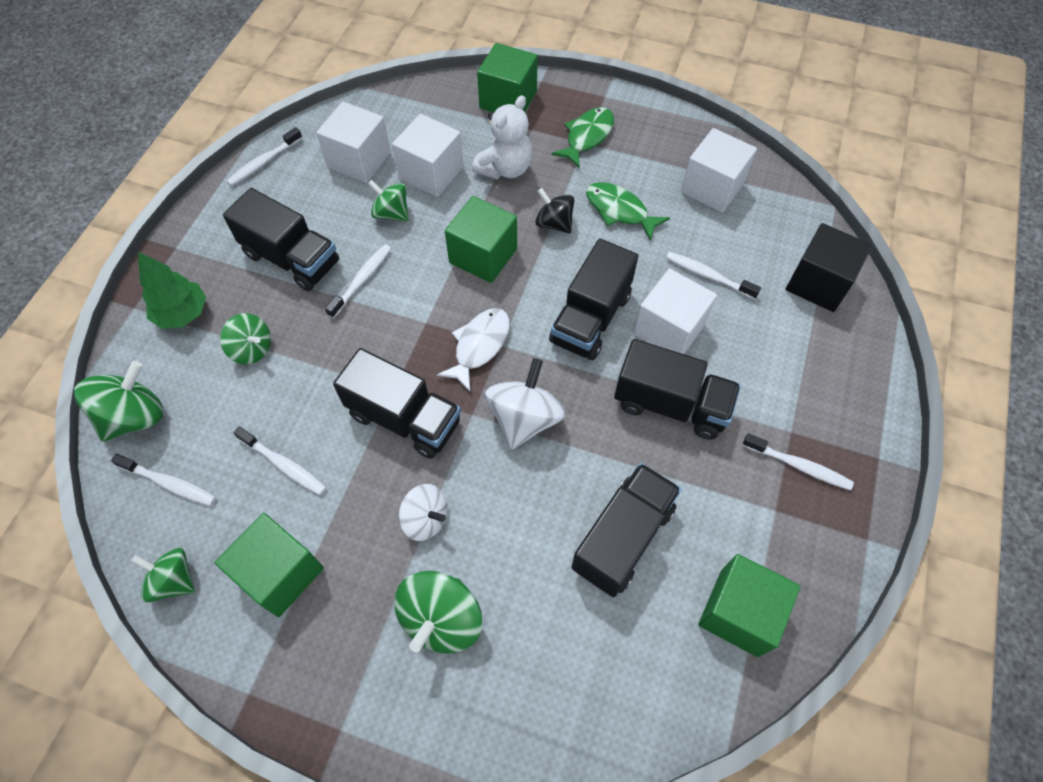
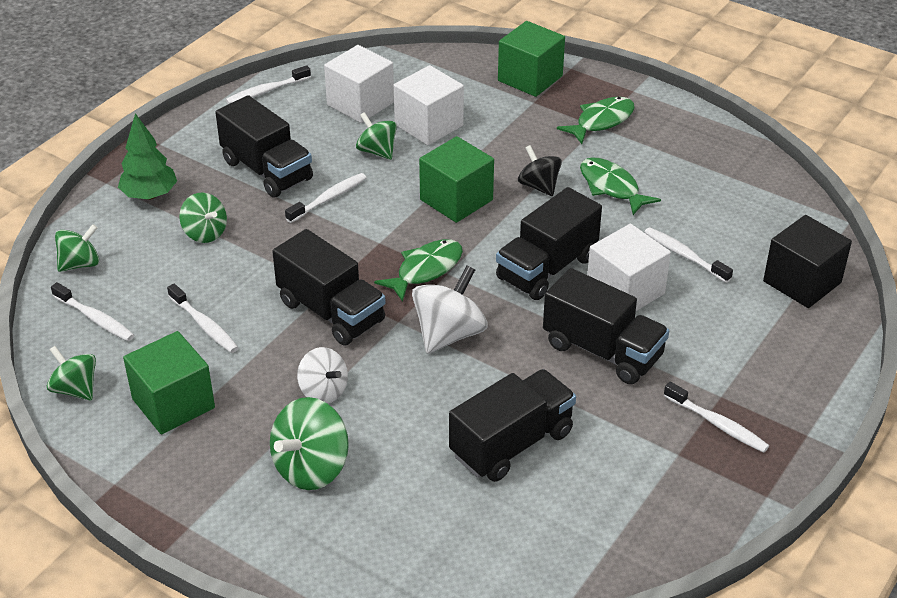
camera: 15 degrees right, 20 degrees down
green spinning top [74,361,164,442] -> green spinning top [55,224,99,272], size x0.65
white fish [437,308,510,392] -> green fish [374,239,463,302]
white teddy bear [472,95,533,179] -> none
white cube [681,128,757,213] -> none
green cube [698,554,800,657] -> none

